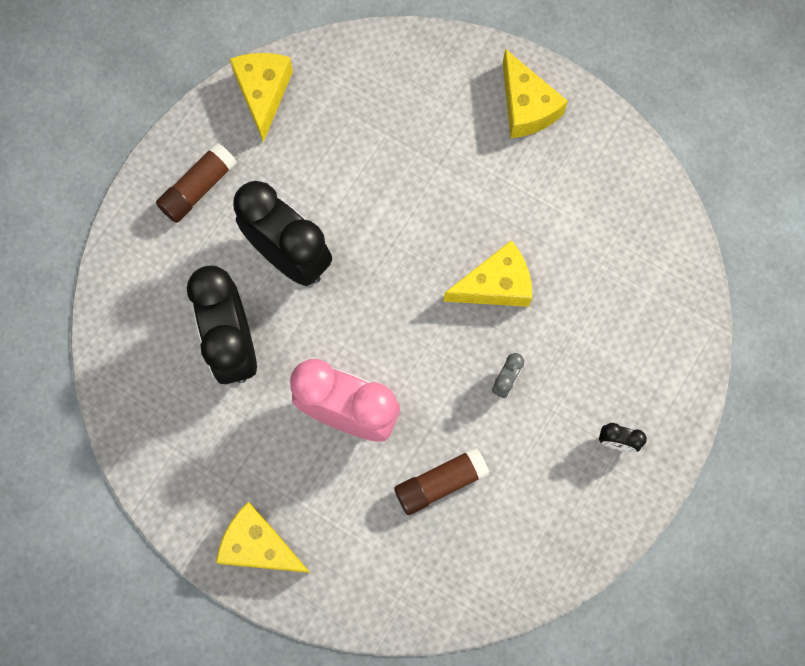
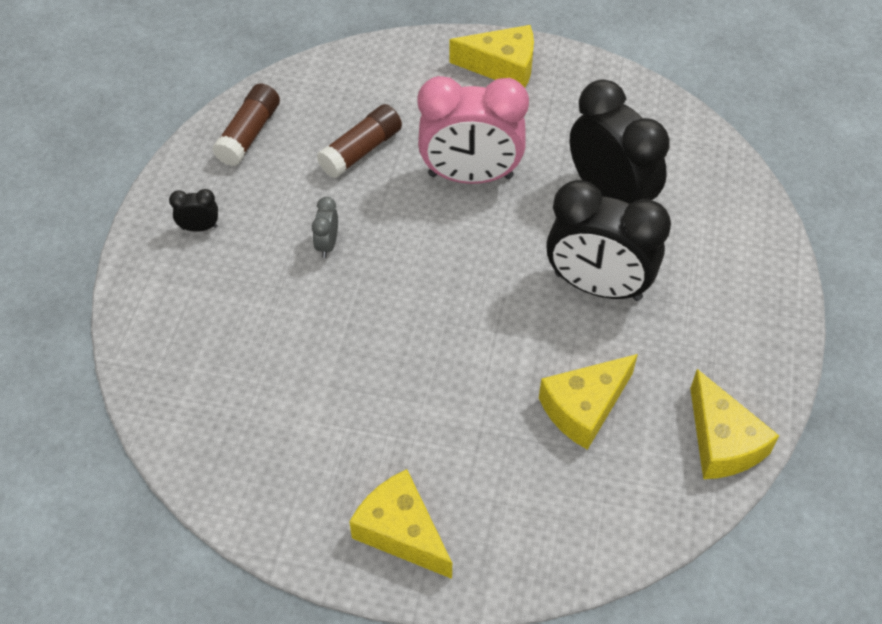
camera: 160 degrees right, 20 degrees down
brown glue stick [156,143,237,223] -> brown glue stick moved to [212,83,280,166]
yellow cheese [443,240,532,307] -> yellow cheese moved to [539,354,638,450]

